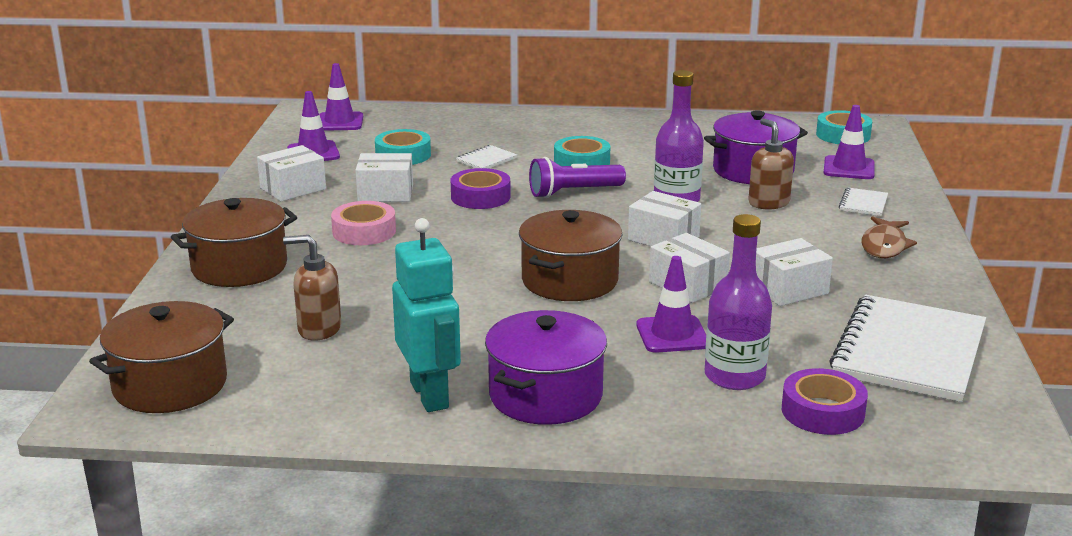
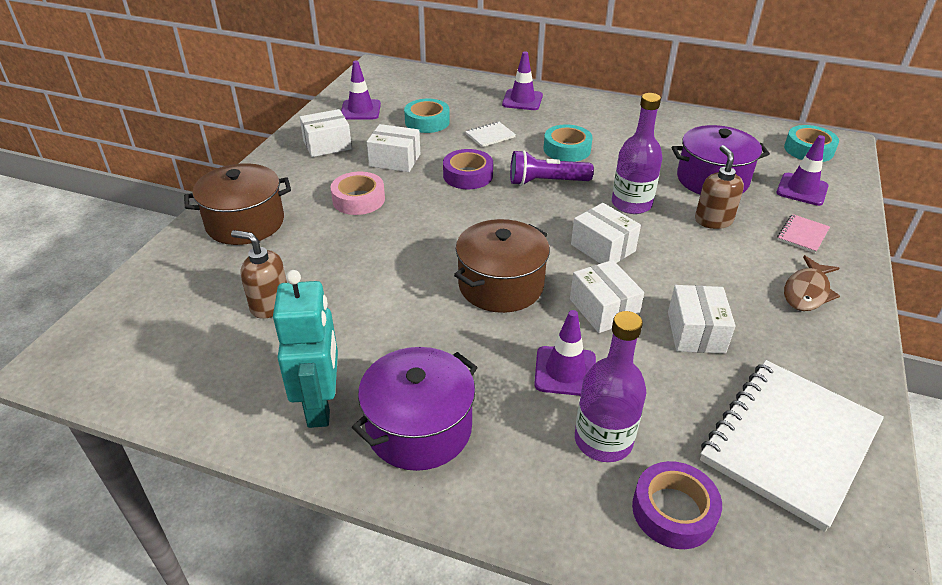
camera: 15 degrees right, 15 degrees up
brown pot [89,301,234,413] -> none
purple traffic cone [319,63,363,131] -> purple traffic cone moved to [502,51,543,110]
white box [756,238,833,306] -> white box turned 75 degrees counterclockwise [668,285,735,354]
white notebook [839,187,888,216] -> pink notebook [777,214,830,253]

